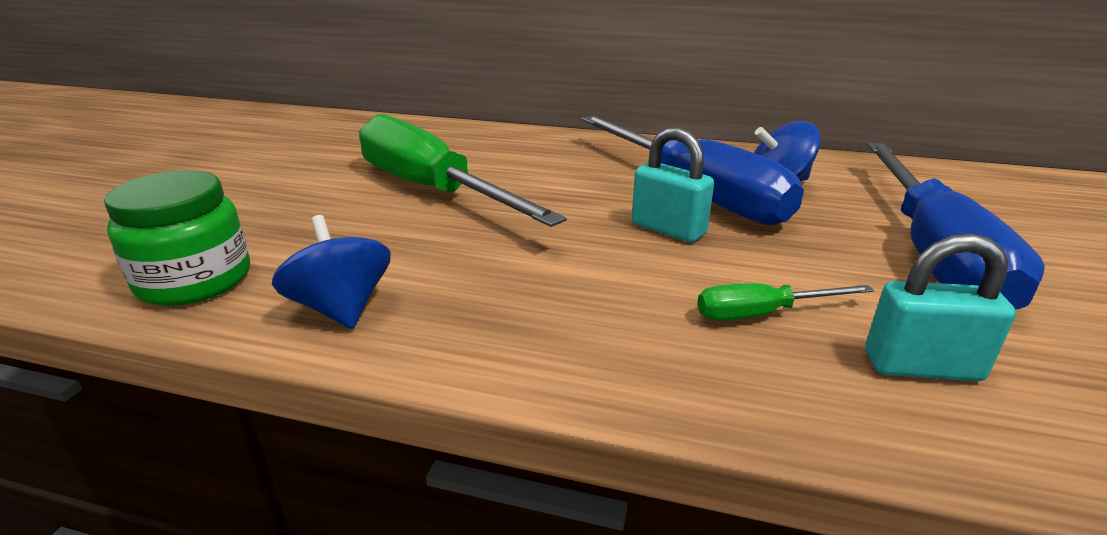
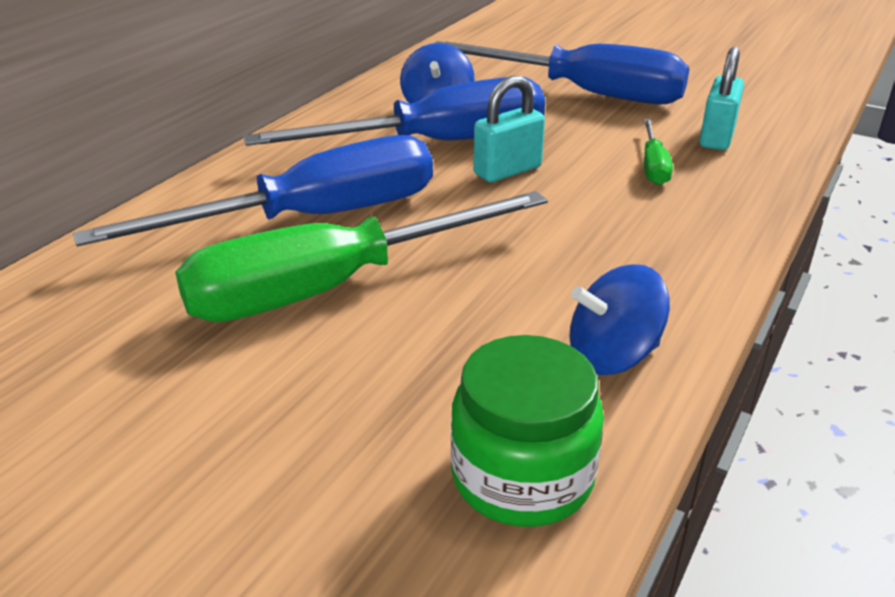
camera: 75 degrees left, 5 degrees up
none -> blue screwdriver [73,135,433,246]

